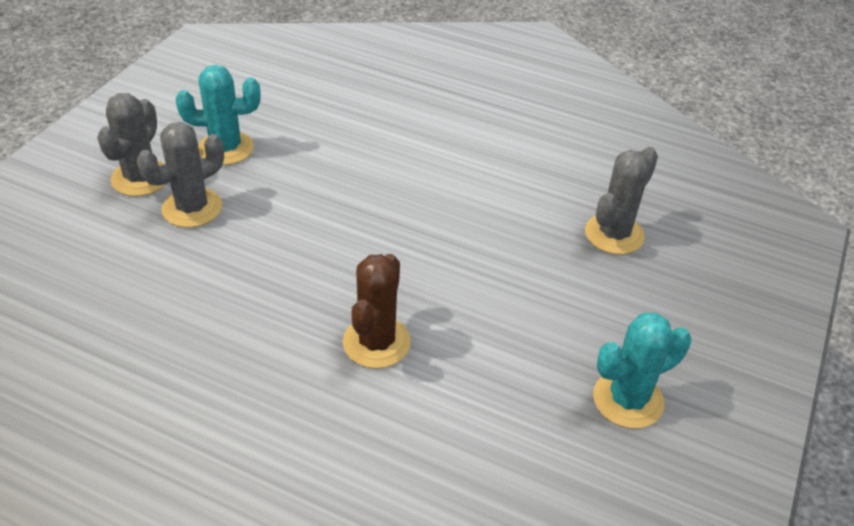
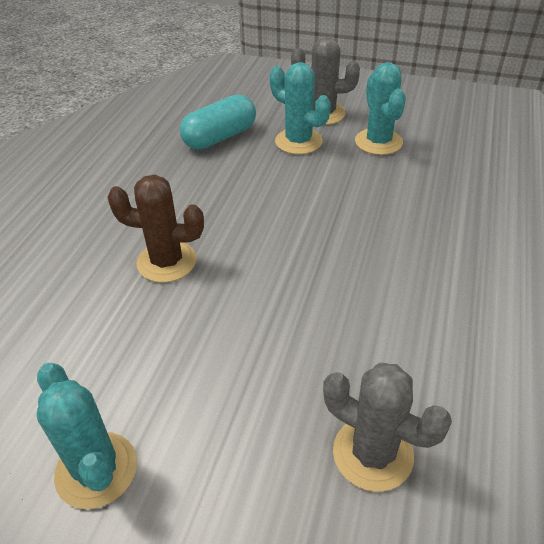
camera: 85 degrees right, 0 degrees up
grey cactus [137,122,224,228] -> turquoise cactus [270,62,331,154]
none -> turquoise capsule [180,94,256,150]

